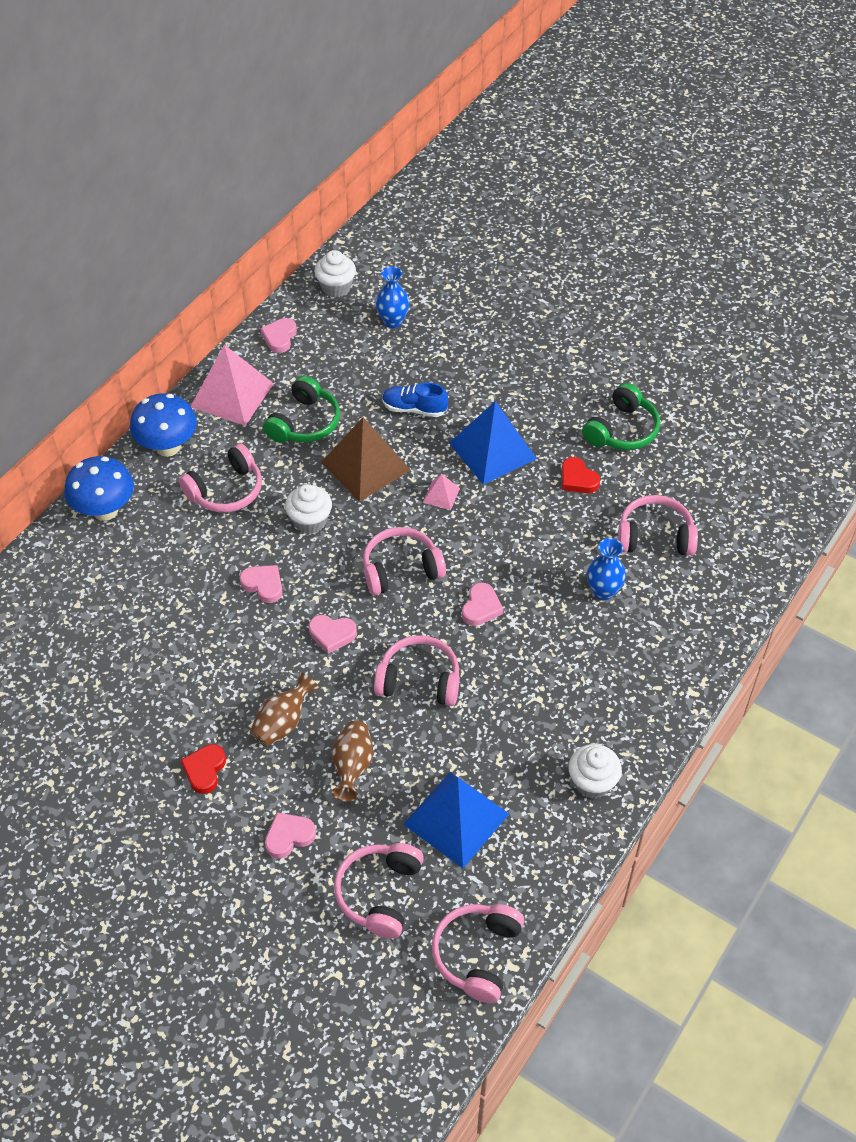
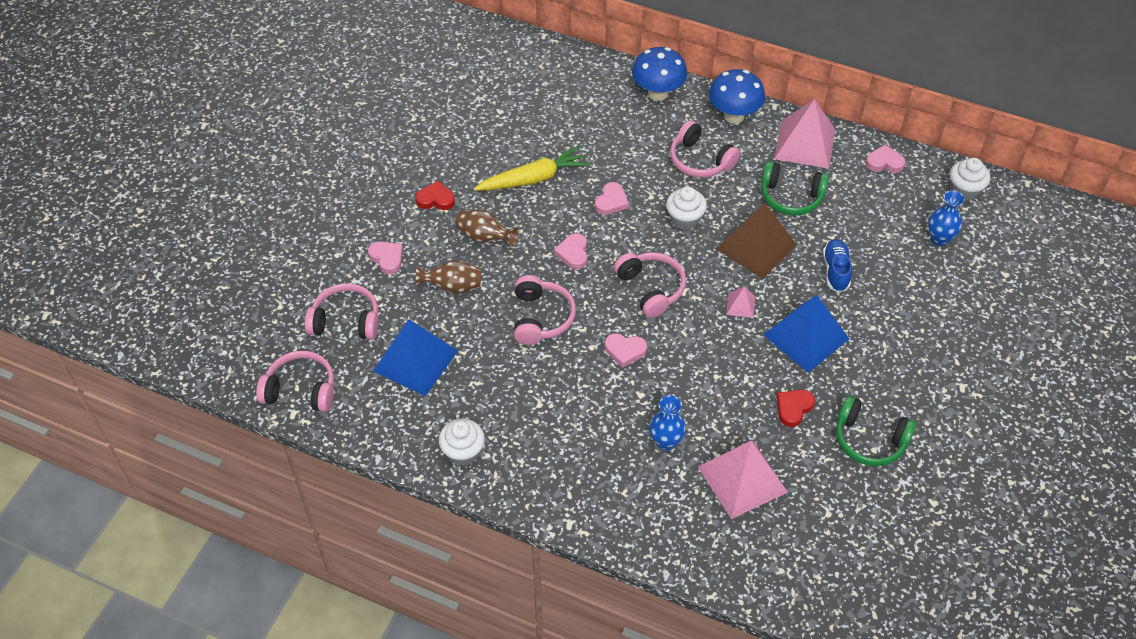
camera: 80 degrees right, 0 degrees up
pink headphones [618,495,698,556] -> pink pyramid [698,441,788,519]
none -> yellow carrot [474,146,589,191]

